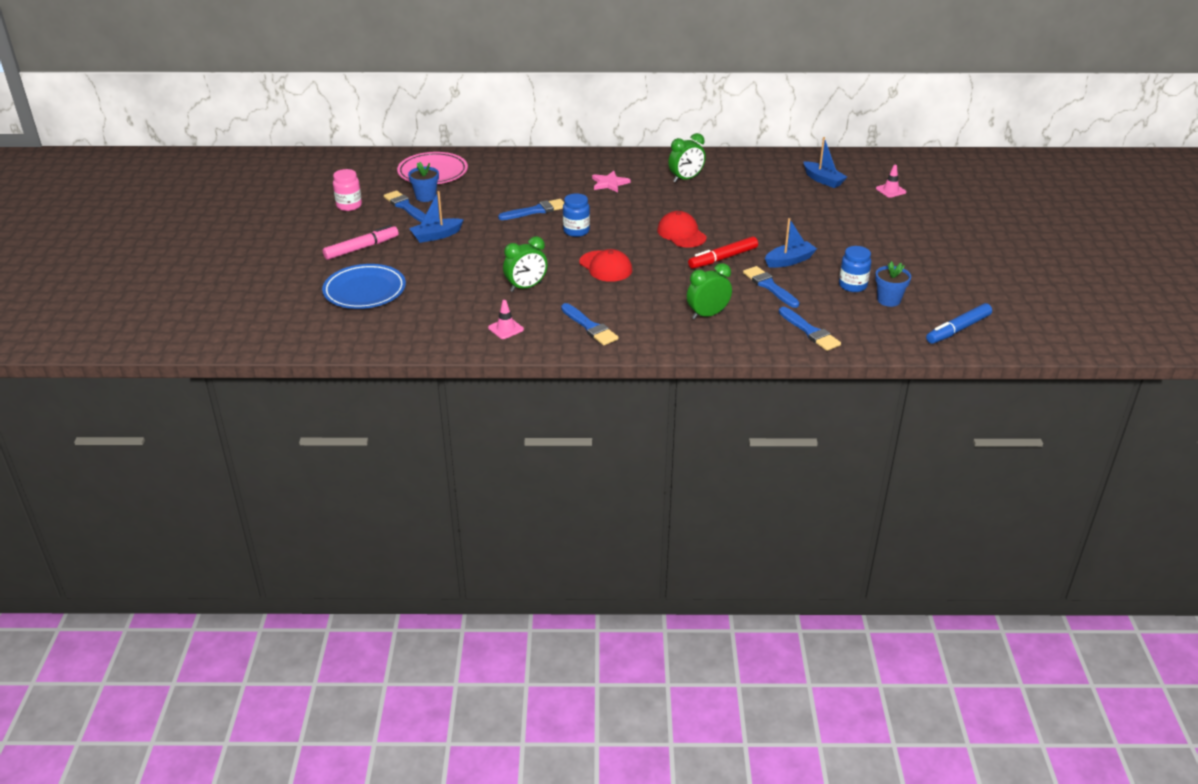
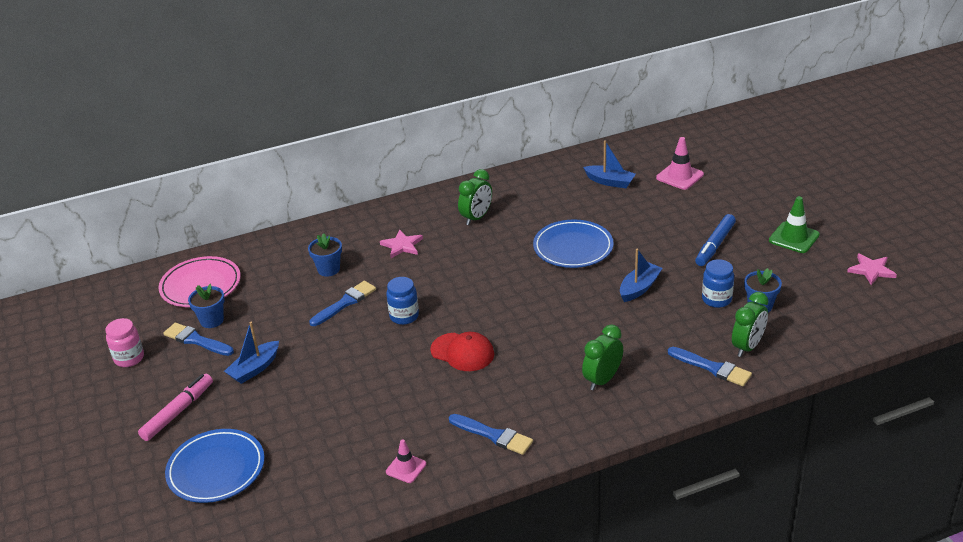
camera: 20 degrees left, 0 degrees up
green clock [503,236,548,292] -> green clock moved to [732,292,768,357]
red cap [657,211,707,248] -> none
red marker [688,236,758,269] -> none
blue brush [743,266,800,308] -> none
pink traffic cone [876,165,906,198] -> pink traffic cone [656,137,704,190], size x1.55
blue marker [926,303,992,344] -> blue marker moved to [695,214,736,266]
none -> blue flower pot [308,233,342,277]
none -> blue plate [533,219,614,268]
none -> green traffic cone [769,196,820,253]
none -> pink star [847,254,897,285]

